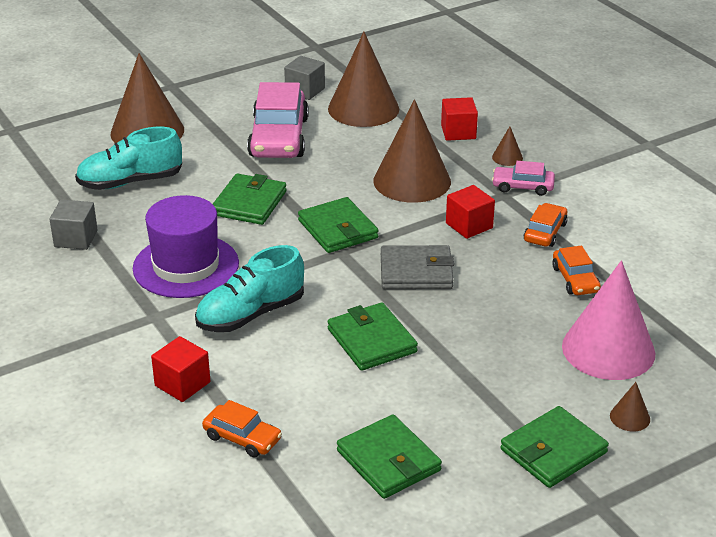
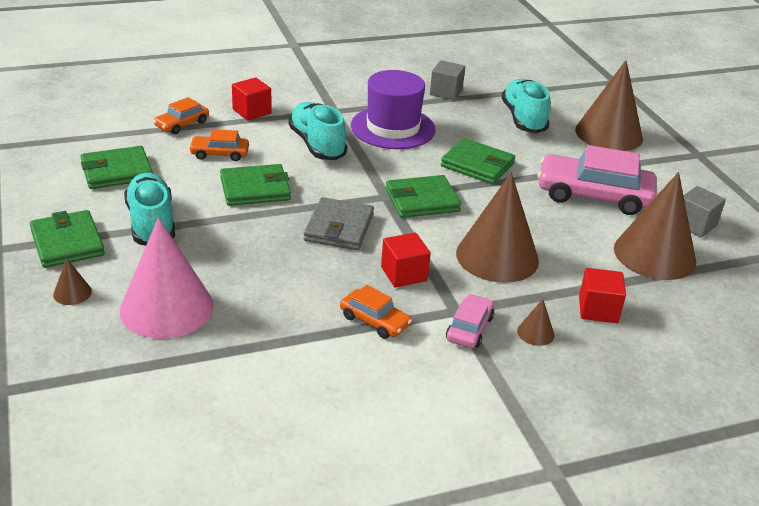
camera: 100 degrees right, 0 degrees up
orange car [552,245,601,295] -> orange car moved to [189,129,249,161]
none -> turquoise shoe [124,173,175,246]

